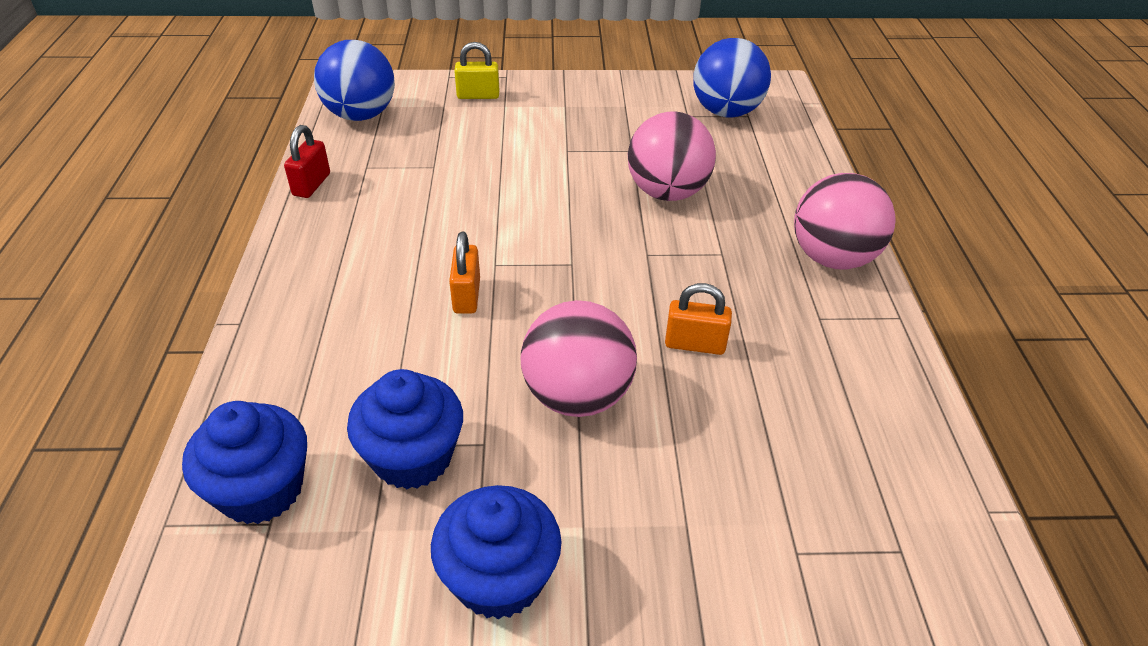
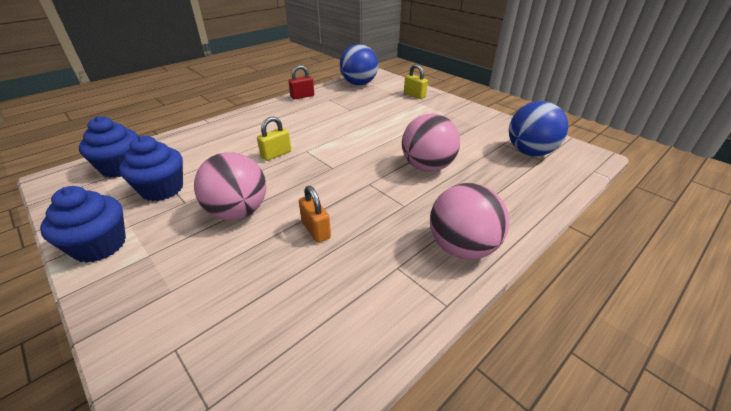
camera: 50 degrees right, 5 degrees down
orange padlock [449,232,480,314] -> yellow padlock [257,117,291,161]

